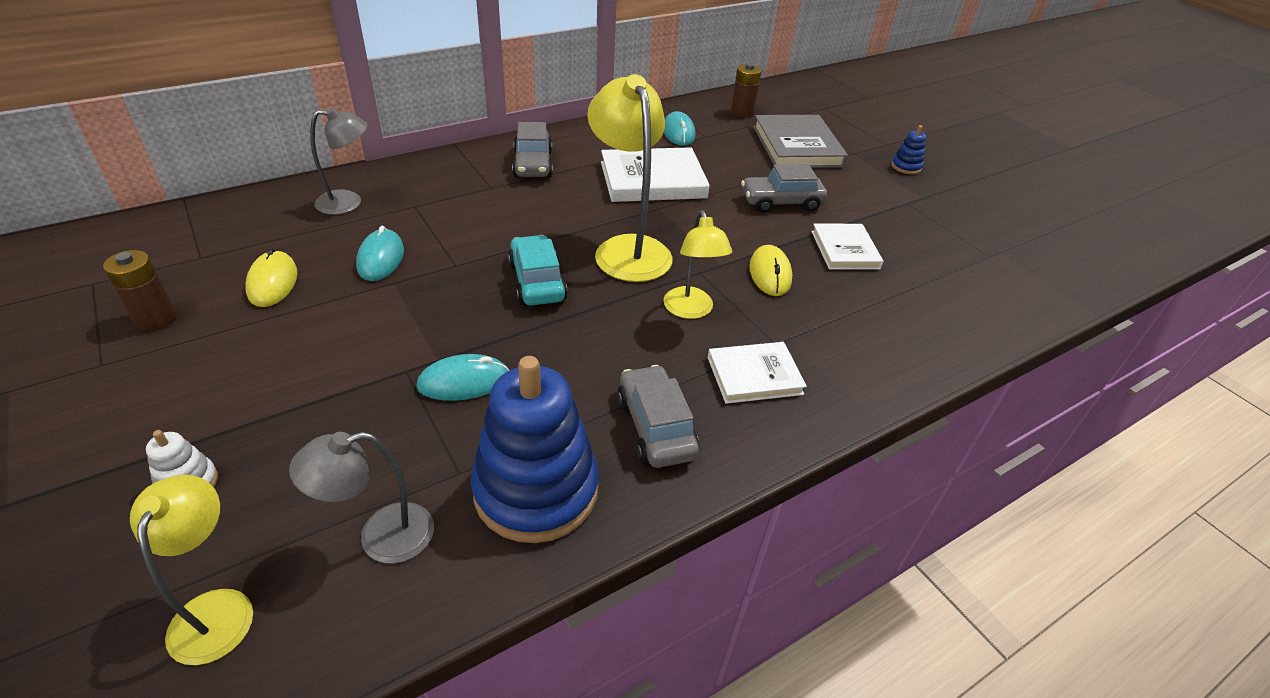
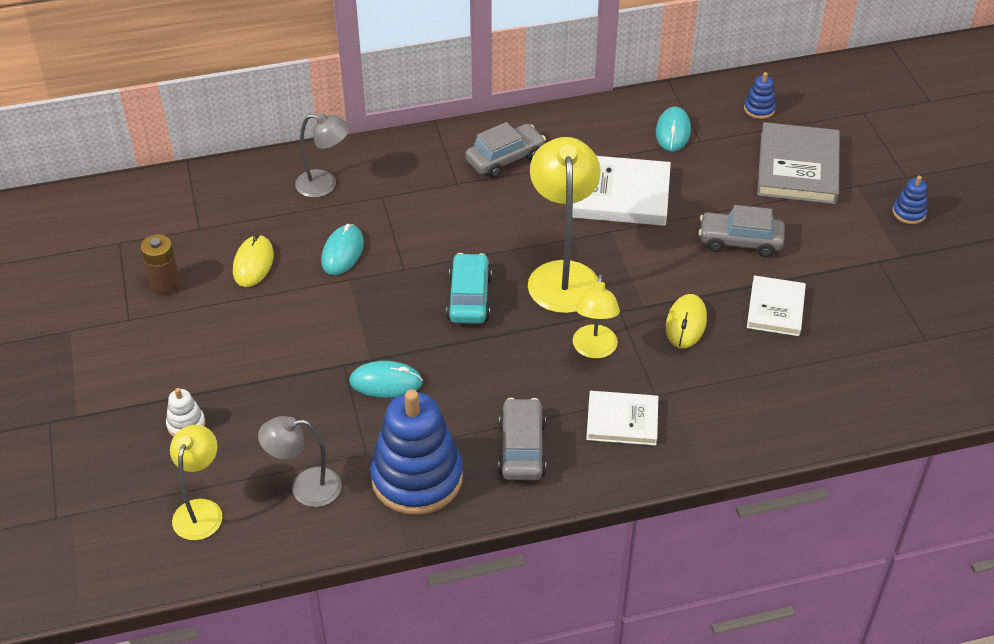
camera: 20 degrees right, 5 degrees up
grey car [512,122,553,178] -> grey car turned 135 degrees counterclockwise [465,122,546,178]
brown battery [731,63,762,117] -> blue stacking toy [744,72,776,119]

